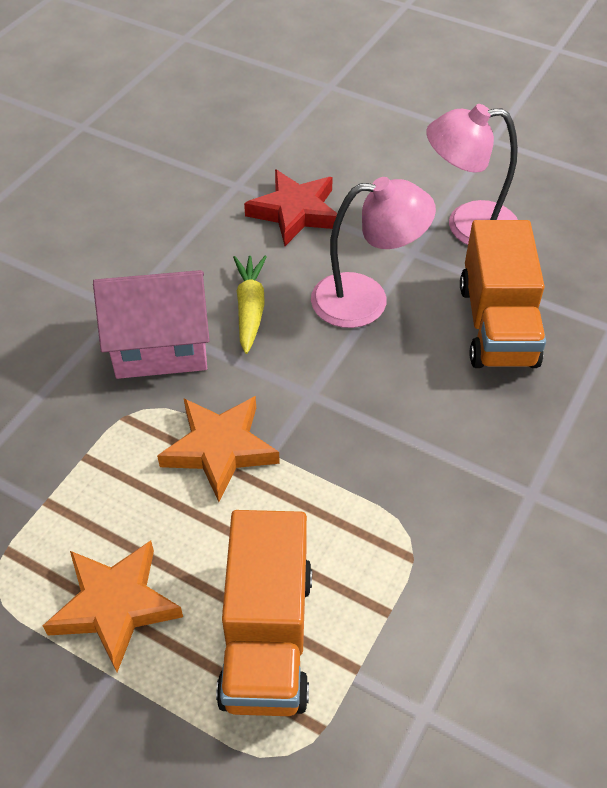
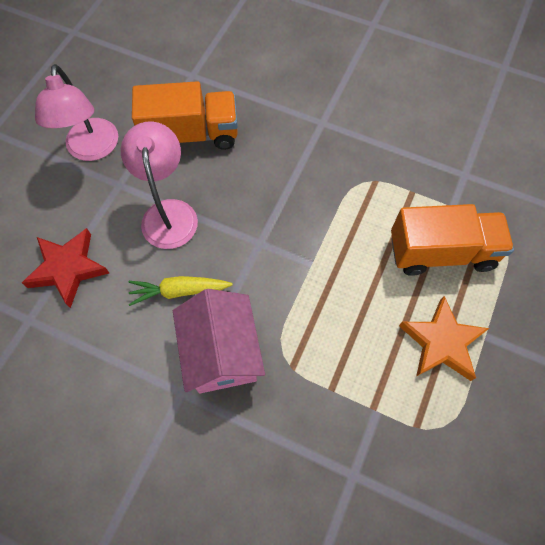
camera: 95 degrees left, 15 degrees up
orange star [157,396,280,502] -> none

